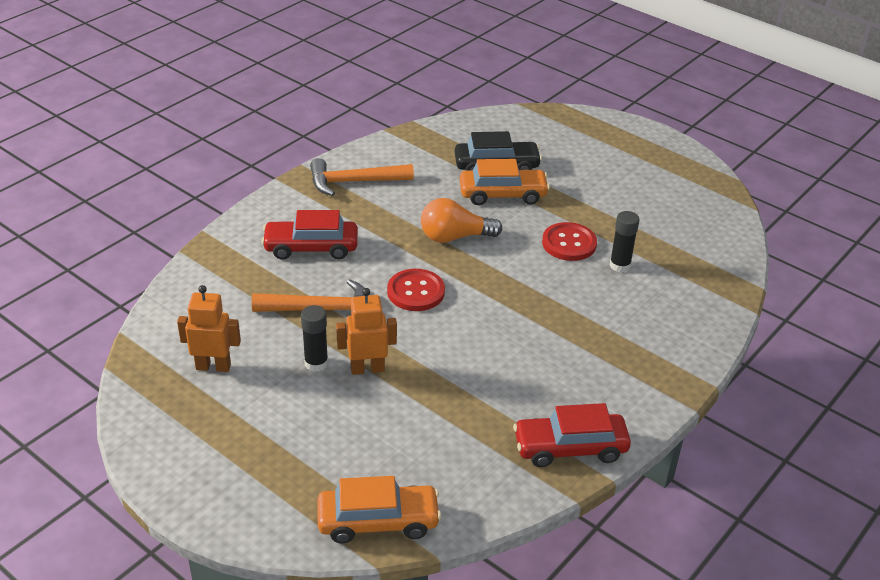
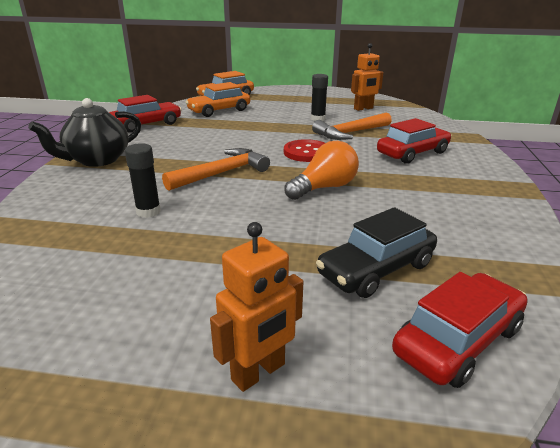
camera: 150 degrees right, 10 degrees down
orange hammer [310,158,414,196] -> orange hammer moved to [162,148,270,191]
orange robot [336,288,397,375] -> orange robot moved to [210,222,303,392]
orange car [460,159,550,205] -> orange car moved to [186,82,250,117]
red button [542,222,597,261] -> none
none -> black teapot [28,98,141,167]
none -> red car [392,272,527,388]

